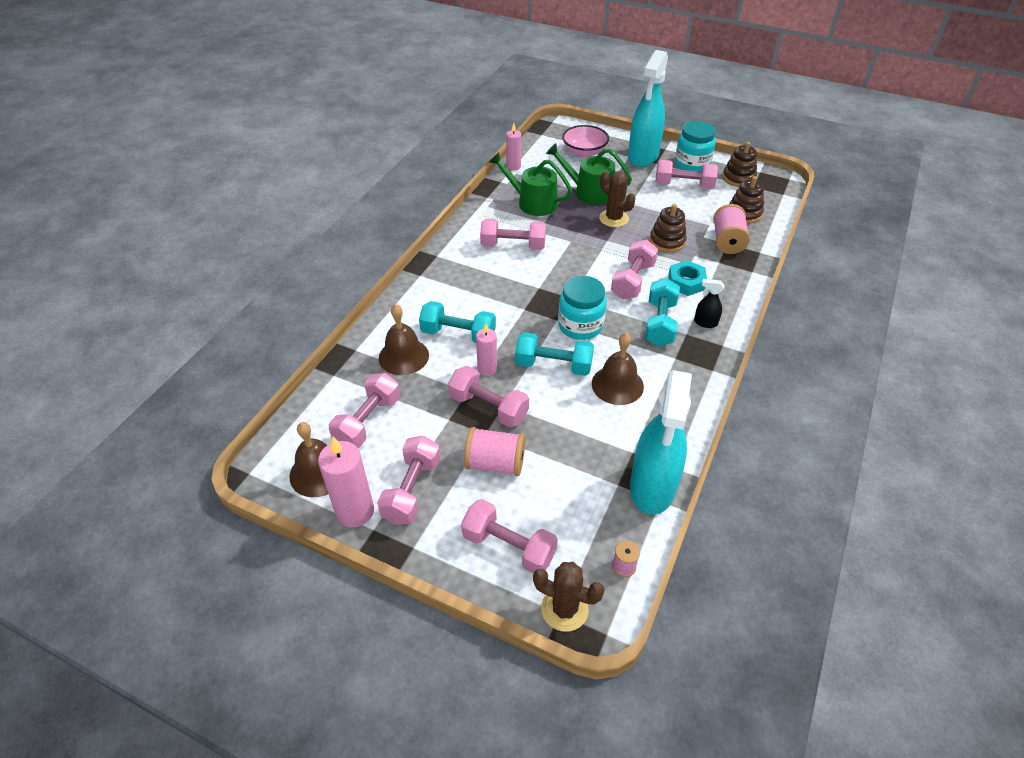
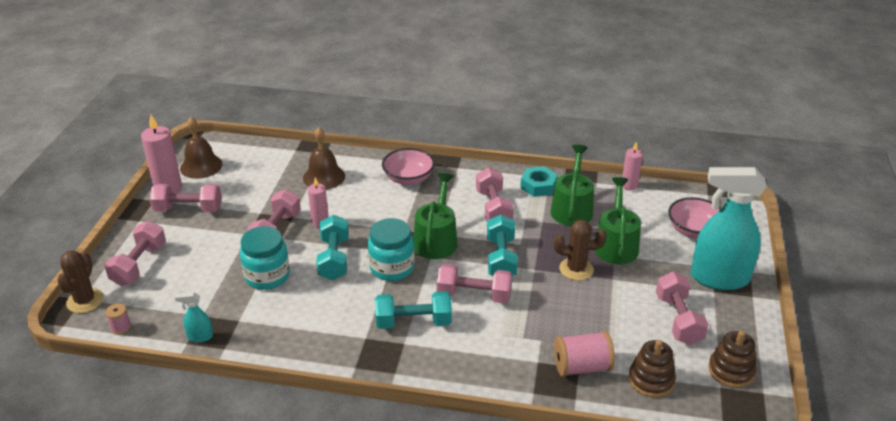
camera: 75 degrees right, 10 degrees down
pink dumbbell [329,373,400,448] -> none
turquoise dumbbell [419,301,496,343] -> turquoise dumbbell moved to [487,214,518,276]
pink spool [464,427,525,476] -> none
brown bell [592,333,644,405] -> none
brown cactus [599,171,635,227] -> brown cactus turned 60 degrees clockwise [554,220,607,281]
turquoise spray bottle [630,370,692,515] -> turquoise spray bottle [175,292,213,342], size x0.41
brown stacking toy [650,204,687,253] -> none
turquoise nut [668,260,707,296] -> turquoise nut moved to [520,166,557,197]
turquoise jar [675,121,716,171] -> turquoise jar moved to [240,226,290,290]
black spray bottle [694,279,725,328] -> none
none -> pink bowl [382,148,435,185]
none -> green watering can [413,173,457,259]

